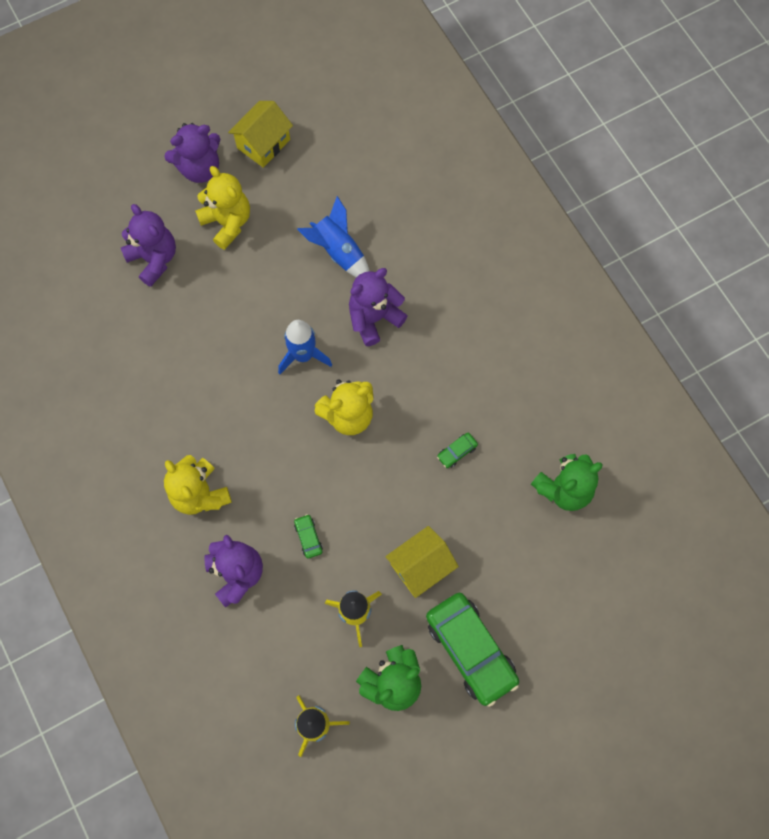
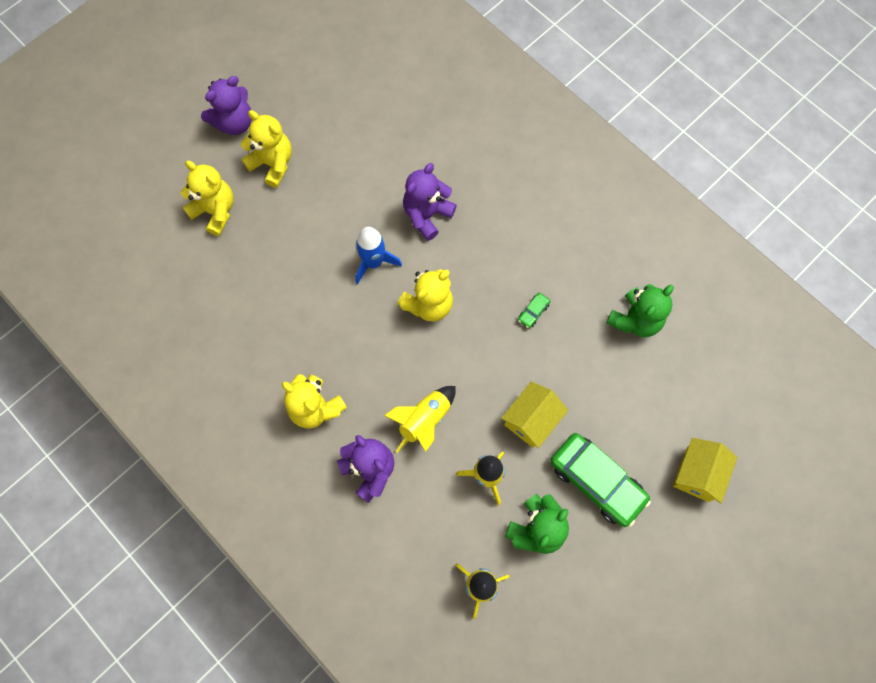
camera: 15 degrees left, 0 degrees up
purple teddy bear [121,204,176,287] -> yellow teddy bear [181,161,234,236]
yellow house [228,101,293,168] -> yellow house moved to [673,438,738,503]
green car [294,514,323,559] -> yellow rocket [384,386,456,453]
blue rocket [297,196,370,277] -> none

